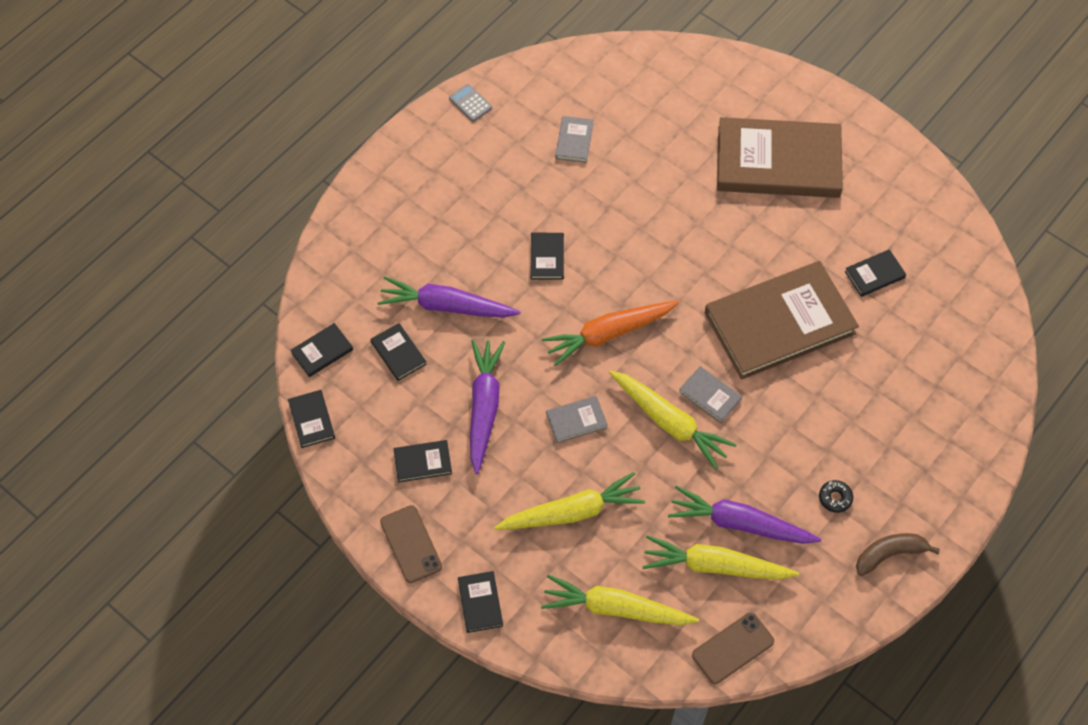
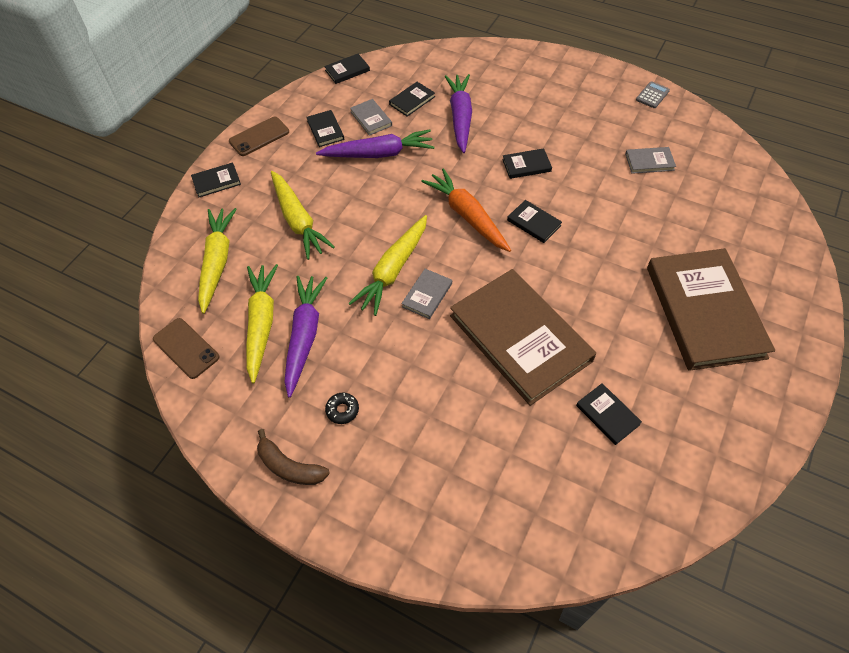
camera: 80 degrees right, 5 degrees down
black book [290,323,353,377] -> black book moved to [507,200,562,243]
grey book [546,396,608,443] -> grey book moved to [350,99,392,136]
brown banana [856,533,940,576] -> brown banana turned 150 degrees clockwise [257,429,330,485]

